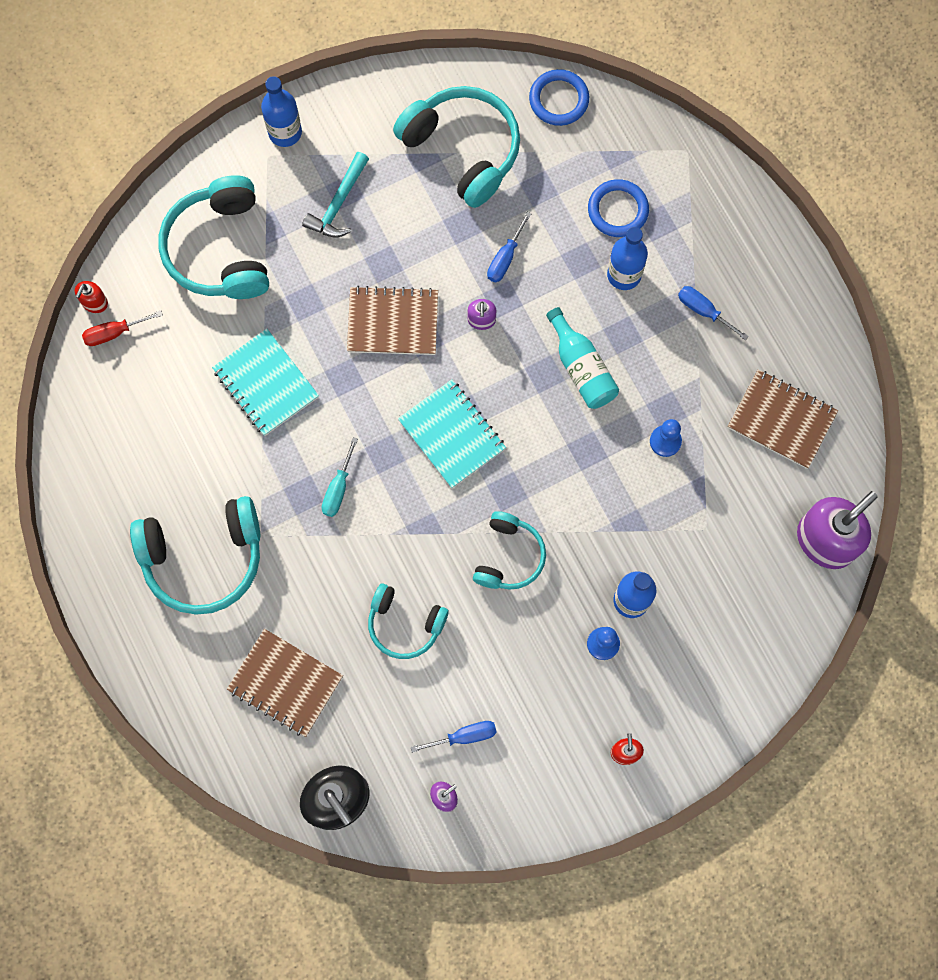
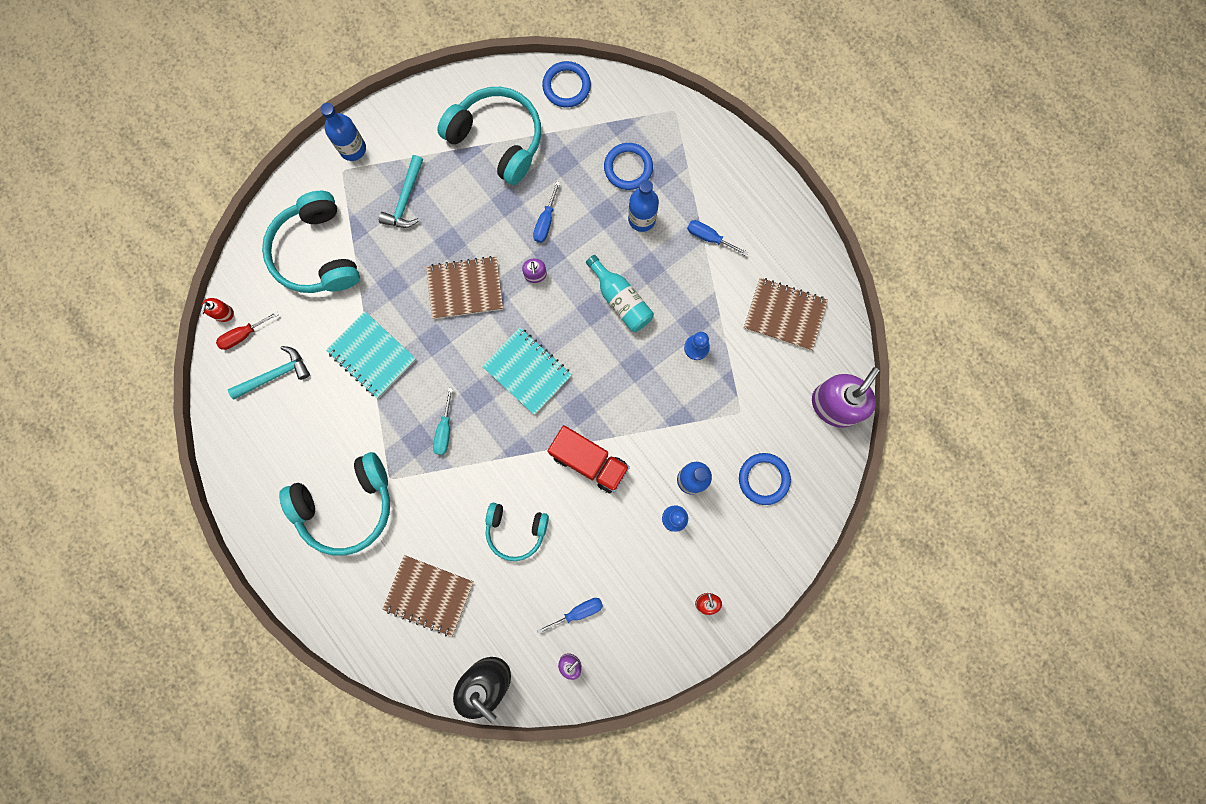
camera: 10 degrees left, 5 degrees up
turquoise headphones [473,511,546,590] -> red truck [547,425,630,493]
none -> turquoise hammer [228,346,310,400]
none -> blue ring [739,453,791,505]

